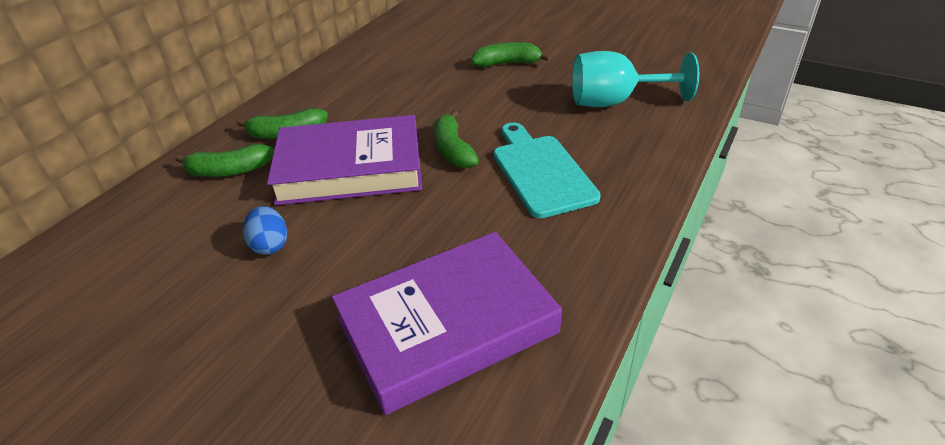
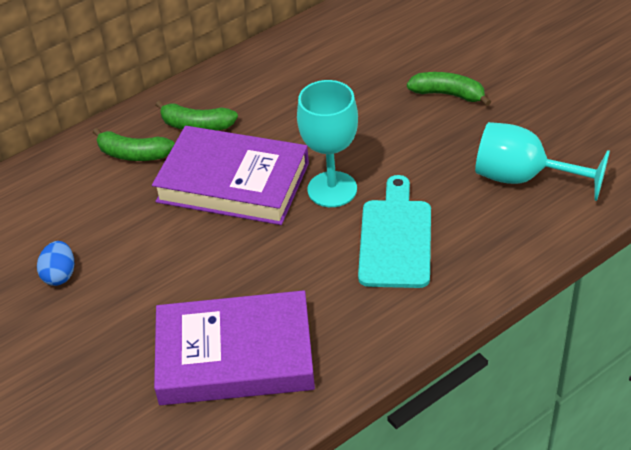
camera: 25 degrees right, 5 degrees up
blue egg [243,206,287,255] -> blue egg moved to [37,241,74,286]
green banana [434,110,479,168] -> turquoise goblet [297,80,358,207]

